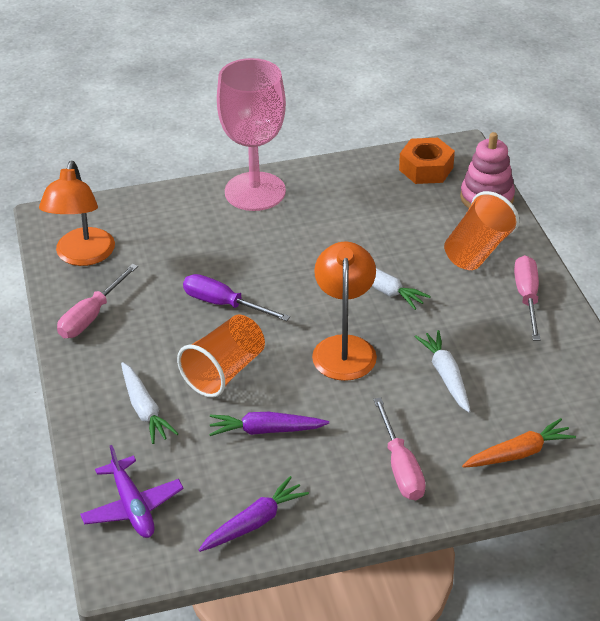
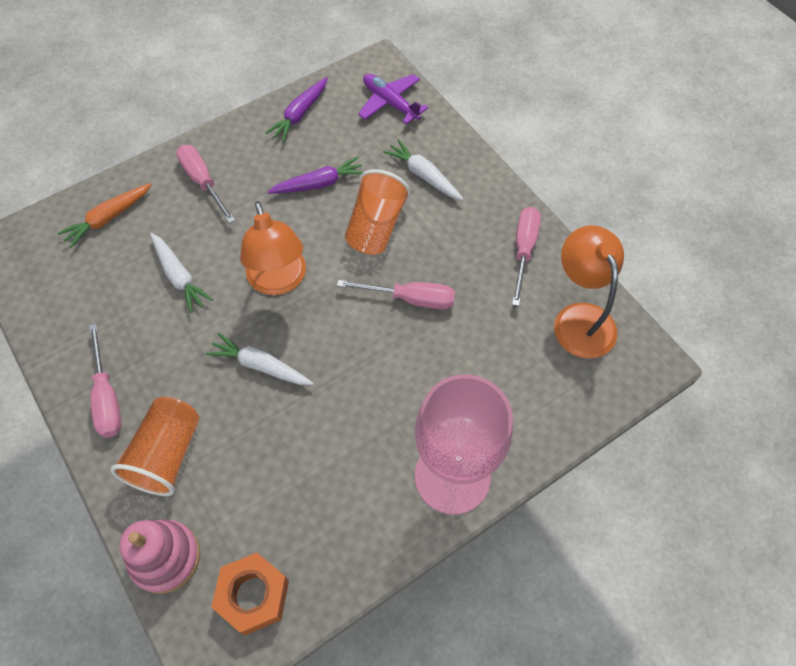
camera: 160 degrees right, 20 degrees up
purple screwdriver [183,274,290,321] -> pink screwdriver [337,280,455,309]

